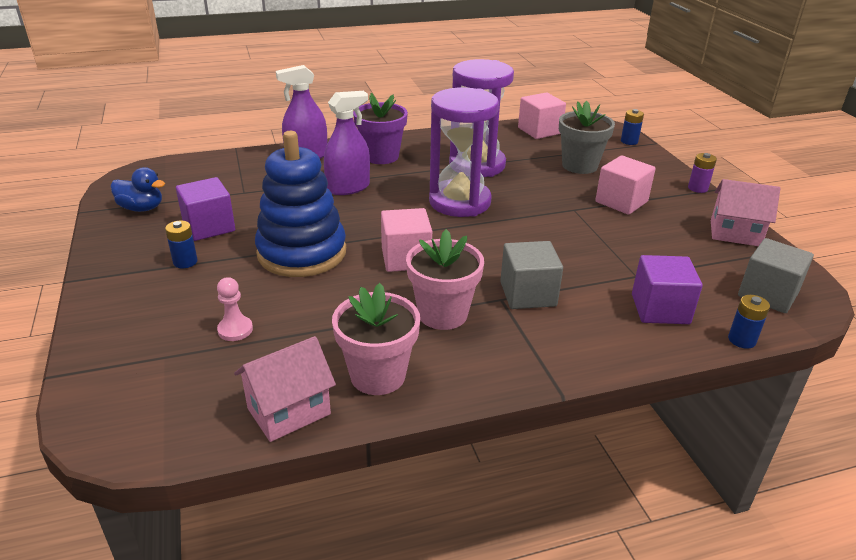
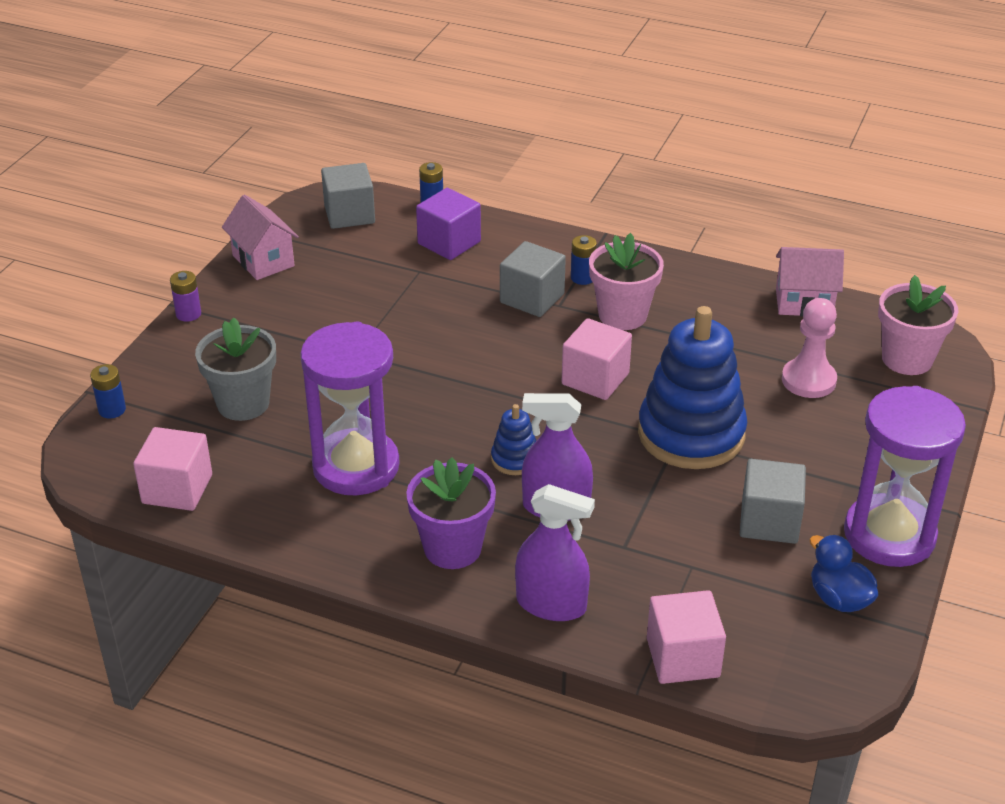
camera: 140 degrees left, 5 degrees up
blue battery [165,220,198,268] -> blue battery moved to [571,235,597,285]
purple cube [176,177,235,241] -> grey cube [740,459,806,544]
pink pawn [217,277,253,341] -> pink pawn [782,298,837,398], size x1.59
pink flower pot [332,283,420,395] -> pink flower pot moved to [878,275,958,375]
purple hourglass [429,87,499,217] -> purple hourglass moved to [844,386,966,567]
pink cube [595,155,656,215] -> pink cube moved to [647,590,726,684]
none -> blue stacking toy [491,404,536,475]

